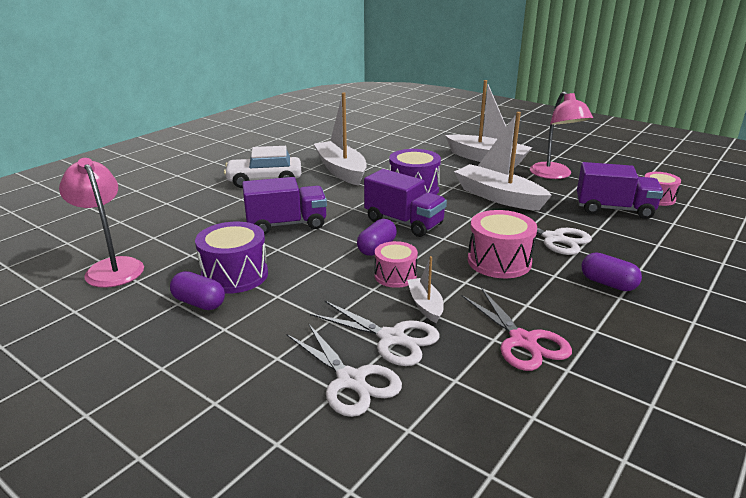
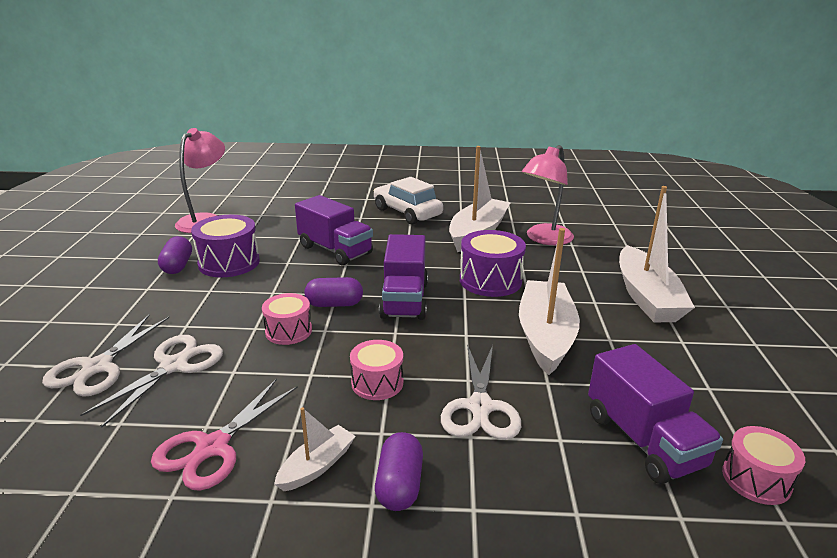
camera: 55 degrees right, 0 degrees up
white scissors [310,300,439,366] -> white scissors turned 150 degrees counterclockwise [80,335,223,428]
white boat [407,256,444,323] -> white boat moved to [274,407,356,491]
pink drum [468,210,537,278] -> pink drum [350,340,403,400], size x0.64
pink lamp [530,91,593,179] -> pink lamp moved to [522,145,574,245]

